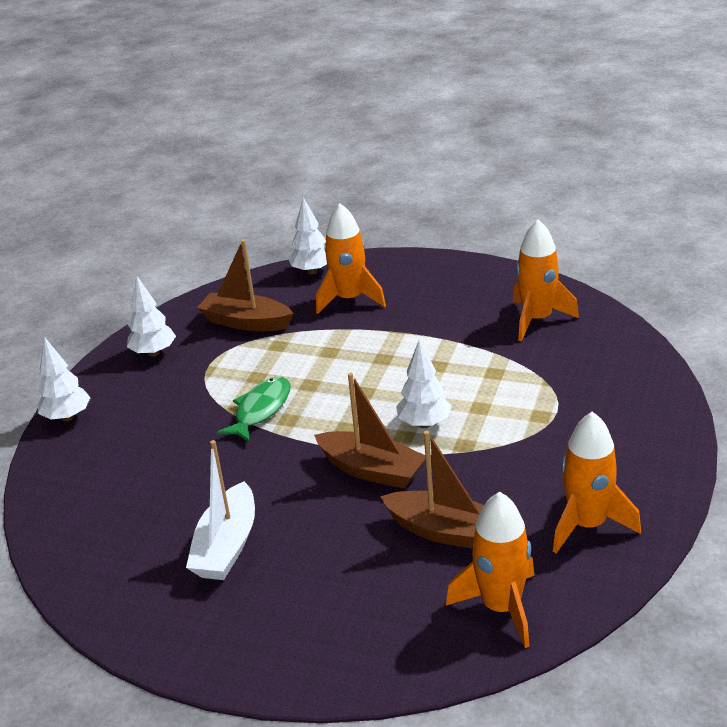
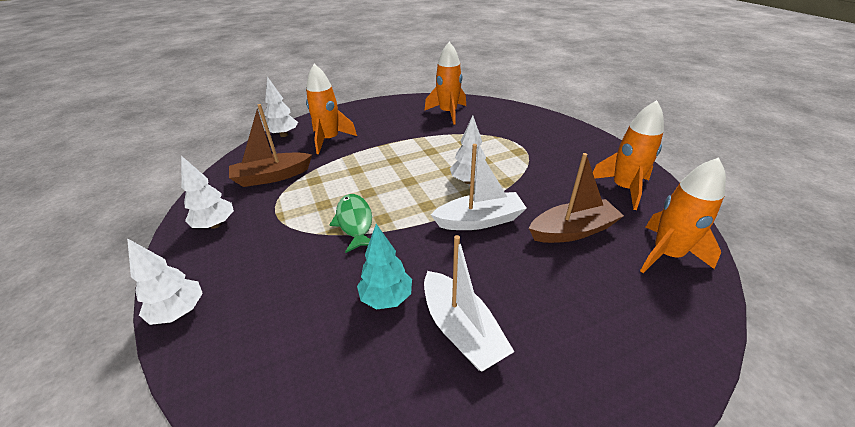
camera: 45 degrees left, 5 degrees up
brown boat [314,373,426,489] -> white boat [431,144,527,230]
none -> turquoise tree [357,224,412,309]

